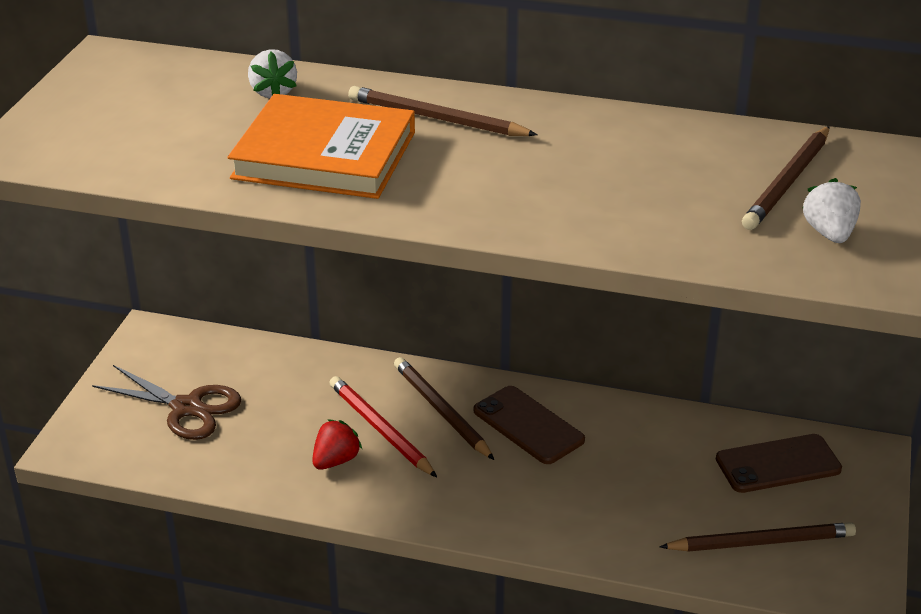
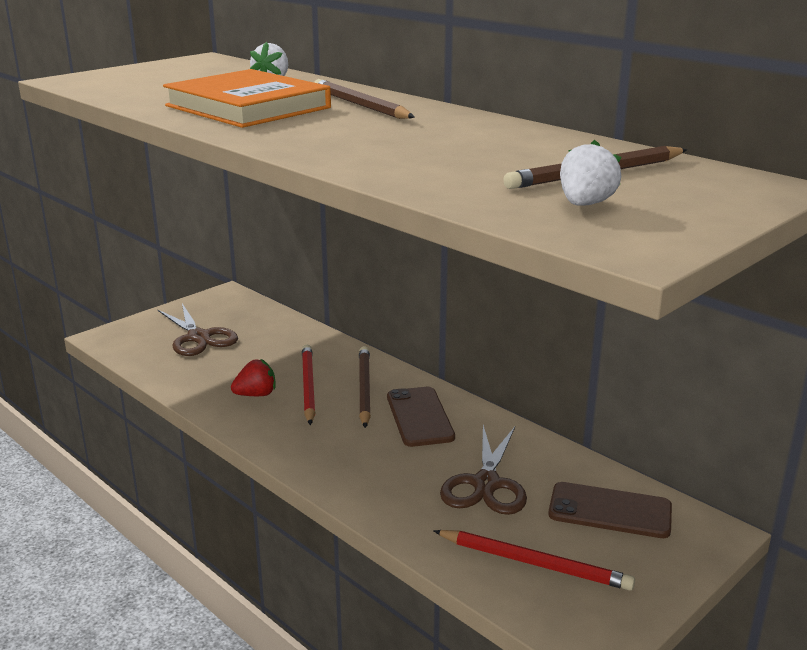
camera: 30 degrees right, 10 degrees down
brown pencil [659,522,856,552] -> red pencil [433,530,635,591]
none -> brown scissors [440,425,527,515]

